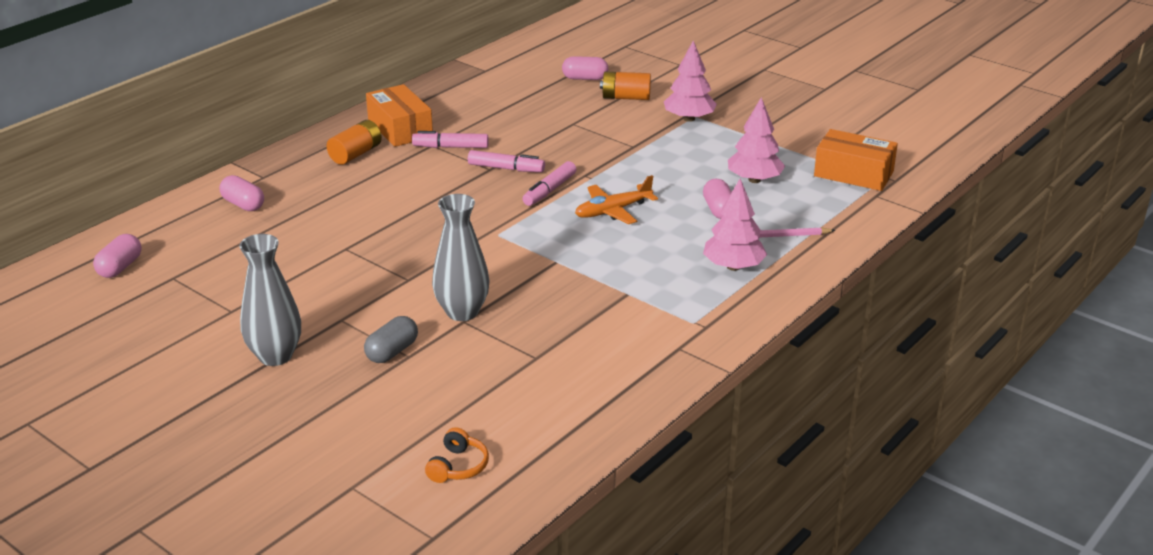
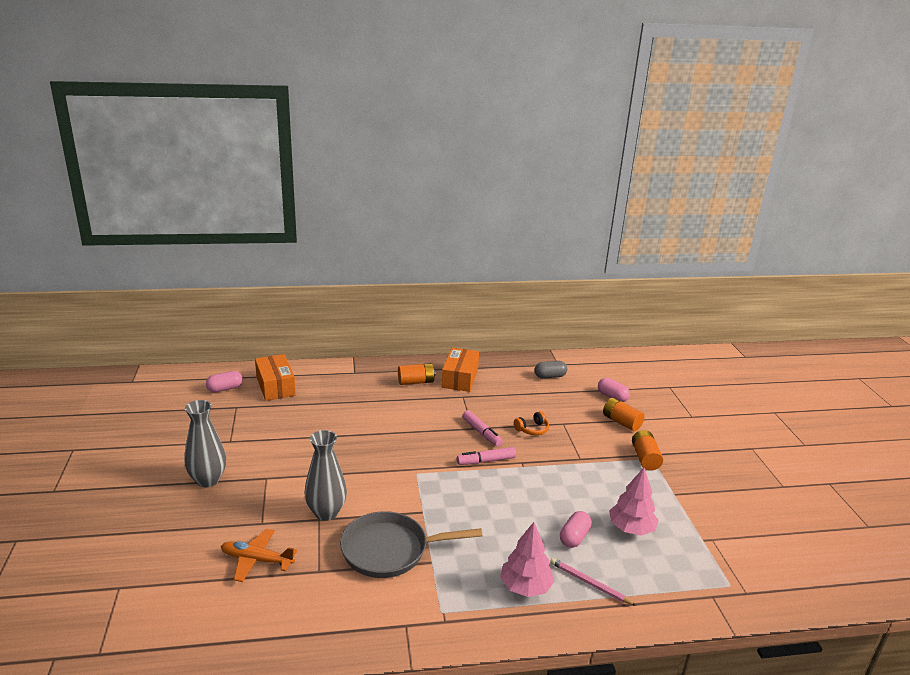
camera: 40 degrees right, 5 degrees down
pink capsule [219,175,264,211] -> none
grey capsule [364,316,418,363] -> grey capsule moved to [535,361,567,379]
pink marker [412,131,489,148] -> none
orange headphones [425,427,489,483] -> orange headphones moved to [514,411,549,435]
orange plane [575,175,658,224] -> orange plane moved to [221,529,297,582]
pink tree [664,41,717,122] -> orange battery [632,430,663,471]
orange box [814,129,898,191] -> orange box moved to [255,354,296,401]
none -> grey pan [340,511,482,578]

